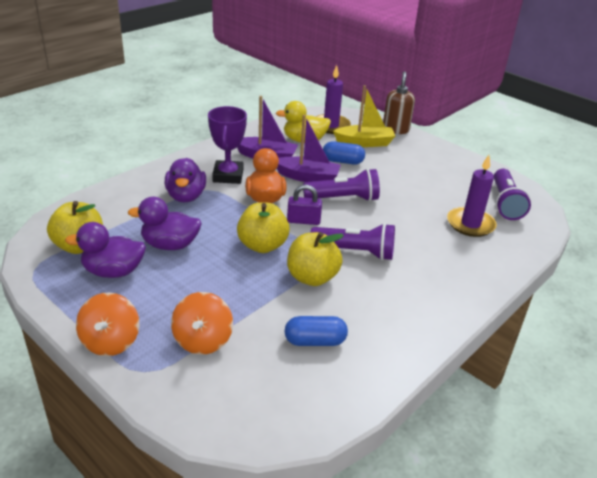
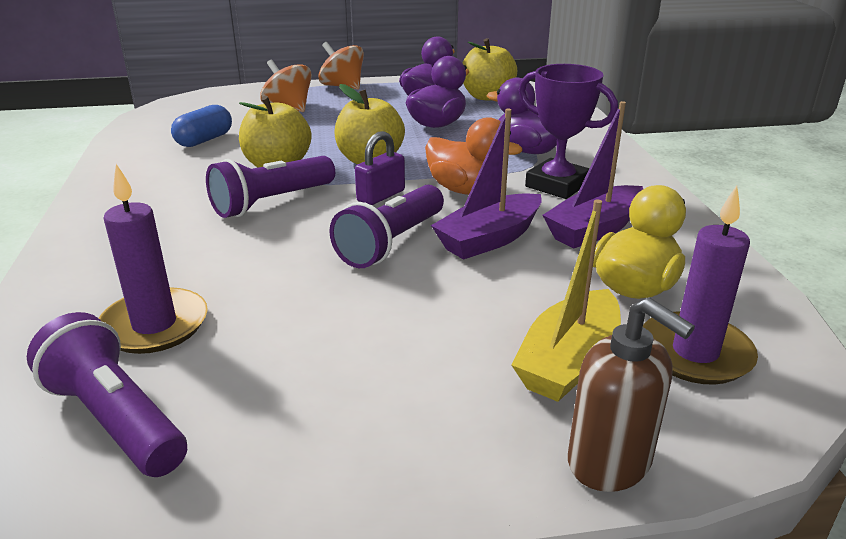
camera: 130 degrees right, 5 degrees down
blue capsule [323,141,365,164] -> none

